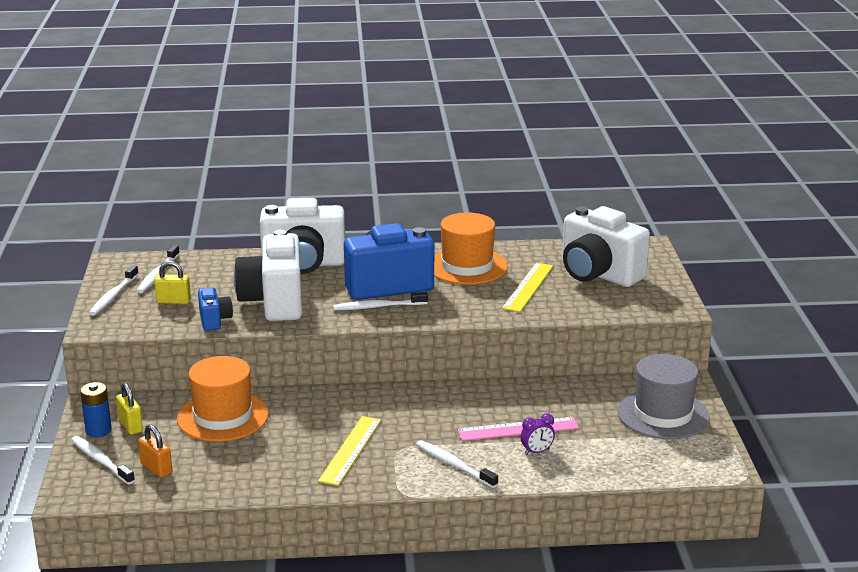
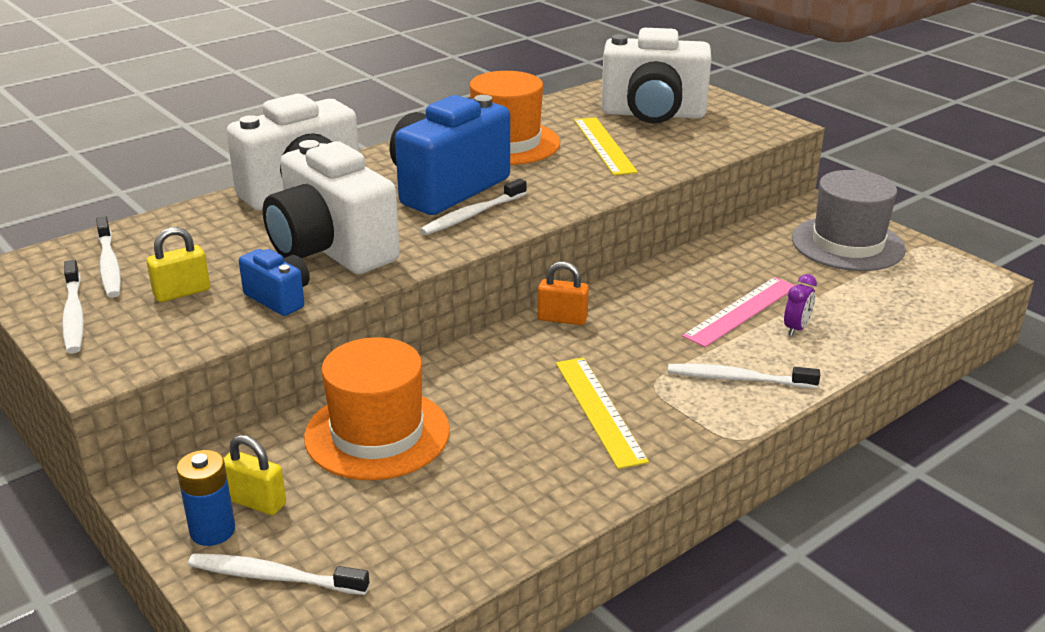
camera: 35 degrees left, 5 degrees up
orange padlock [138,424,172,478] -> orange padlock moved to [538,261,589,325]

